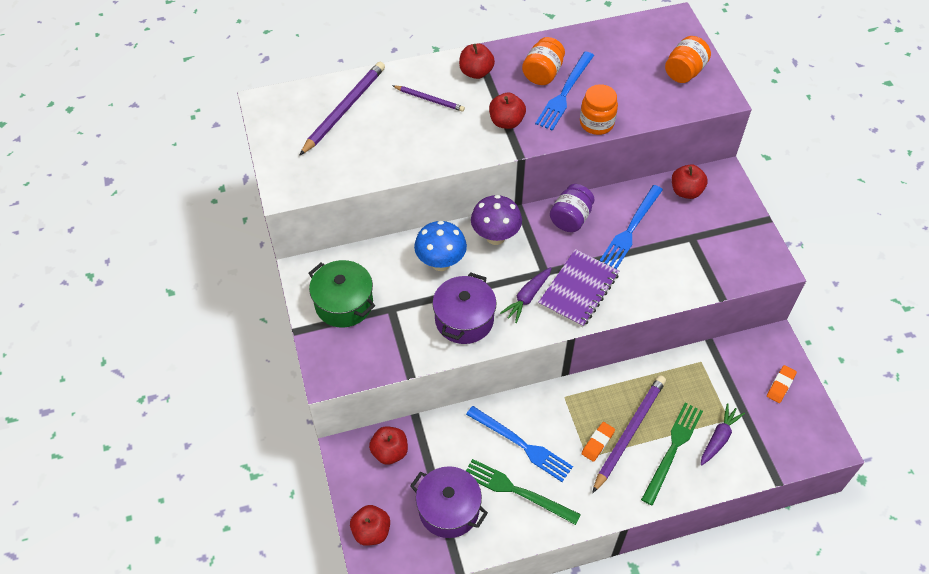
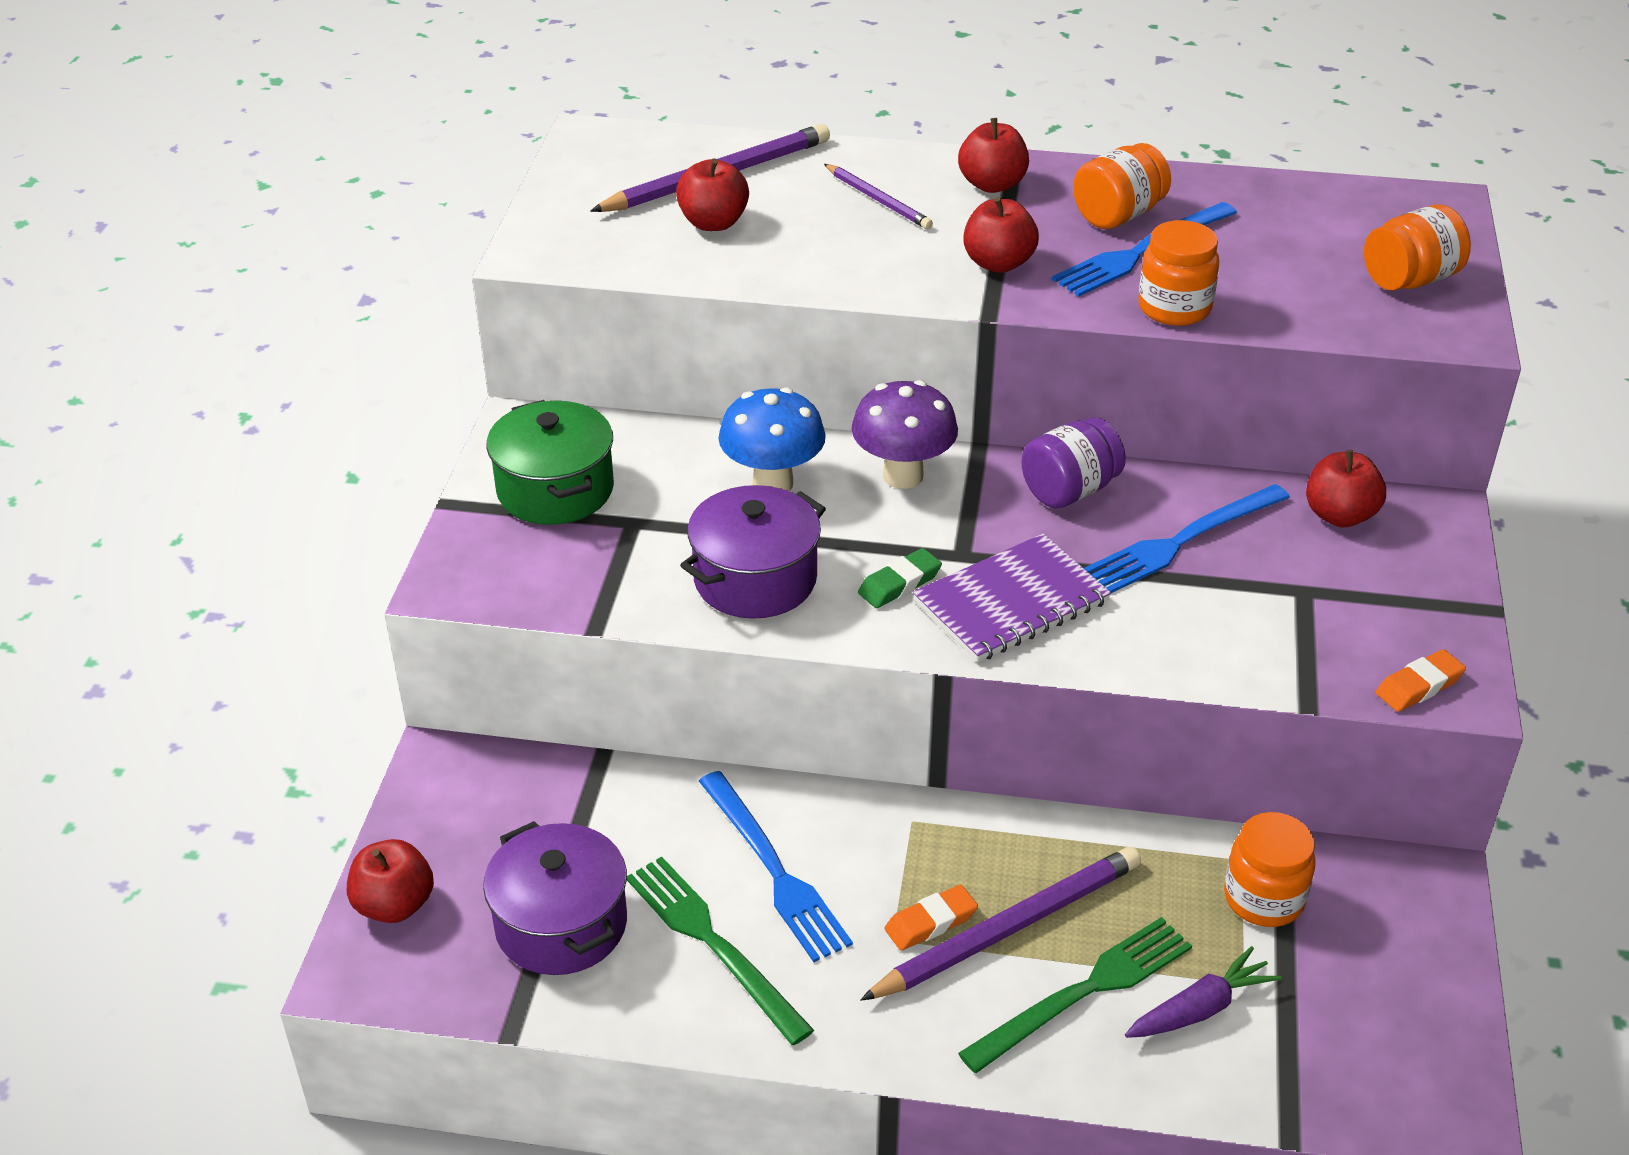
camera: 25 degrees right, 15 degrees down
red apple [369,426,408,465] -> red apple moved to [676,158,749,231]
purple carrot [500,267,552,323] -> green eraser [858,548,942,608]
orange eraser [767,365,797,403] -> orange eraser moved to [1376,649,1466,712]
none -> orange jar [1224,812,1316,927]

